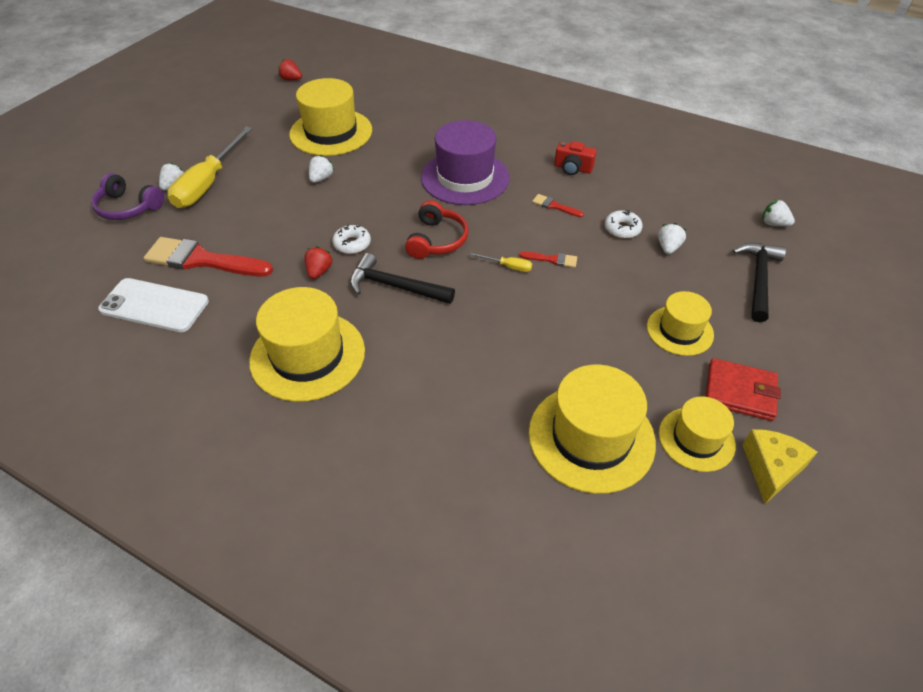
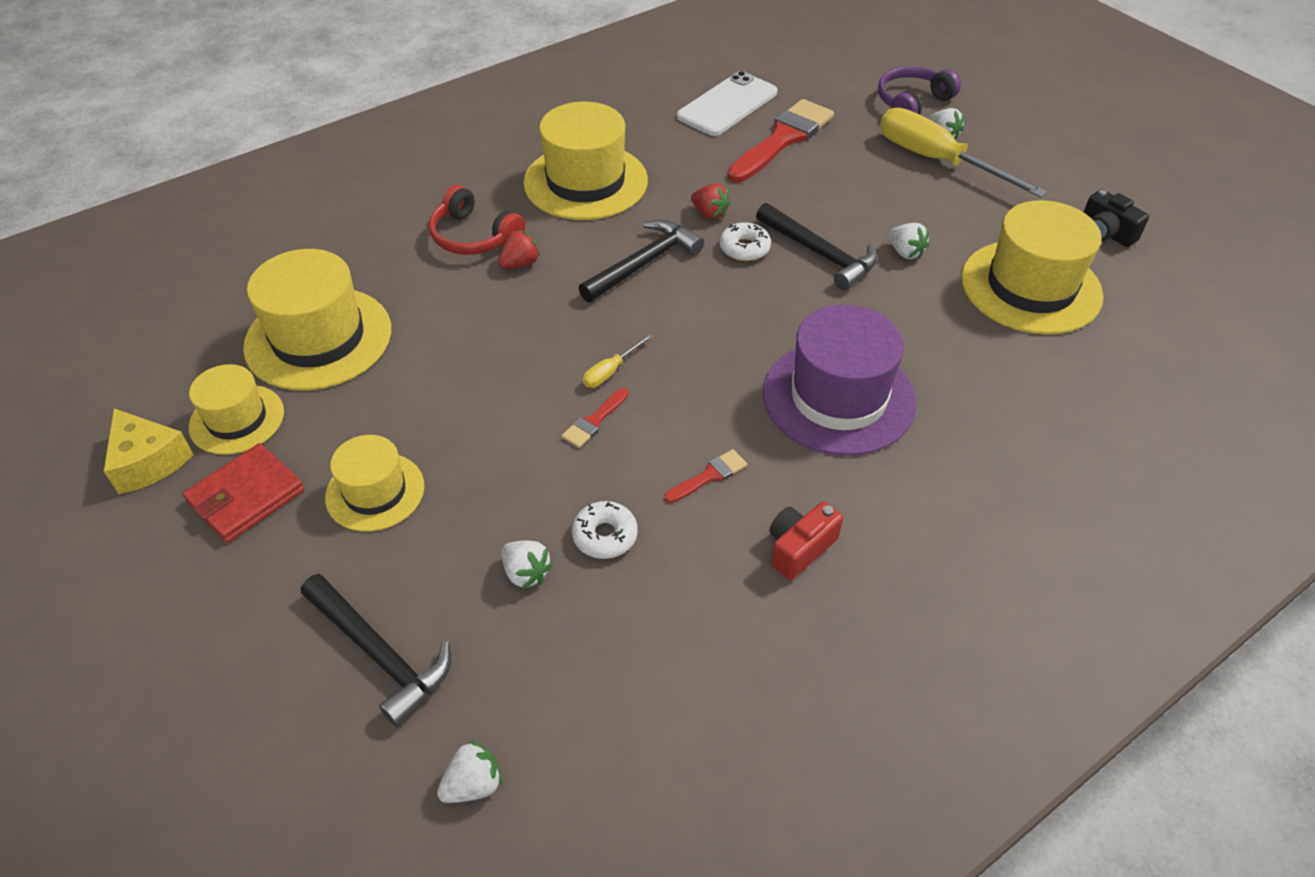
camera: 115 degrees right, 0 degrees up
red strawberry [278,59,302,80] -> red strawberry moved to [498,230,540,269]
red headphones [405,200,469,259] -> red headphones moved to [429,185,525,255]
none -> black hammer [756,203,877,291]
none -> black camera [1084,189,1149,247]

